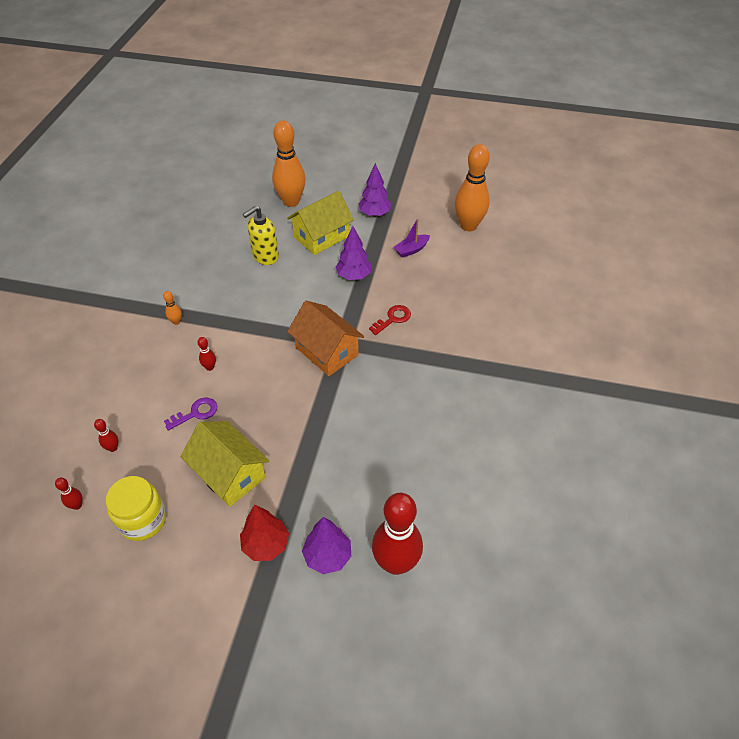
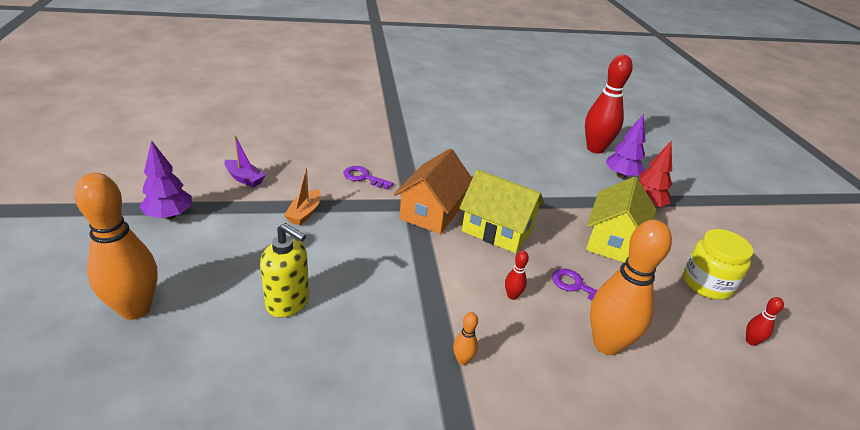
camera: 115 degrees left, 15 degrees down
red bowling pin [94,419,118,452] -> none
yellow house [287,191,354,255] -> yellow house moved to [459,169,545,253]
purple tree [336,226,372,280] -> orange boat [284,168,321,225]
red key [369,305,411,335] -> purple key [343,166,393,190]
orange bowling pin [455,144,490,231] -> orange bowling pin moved to [590,220,672,355]

